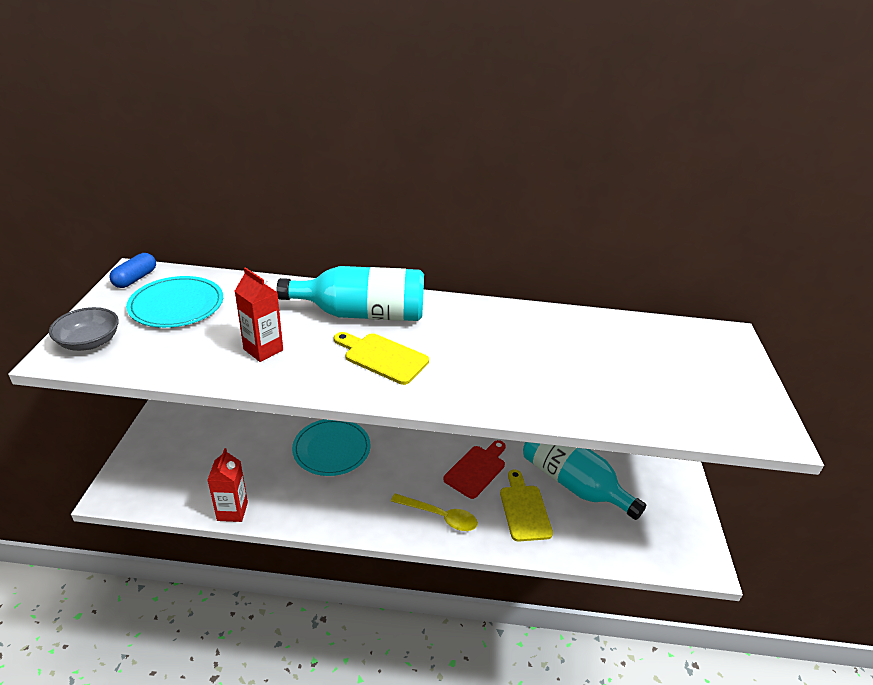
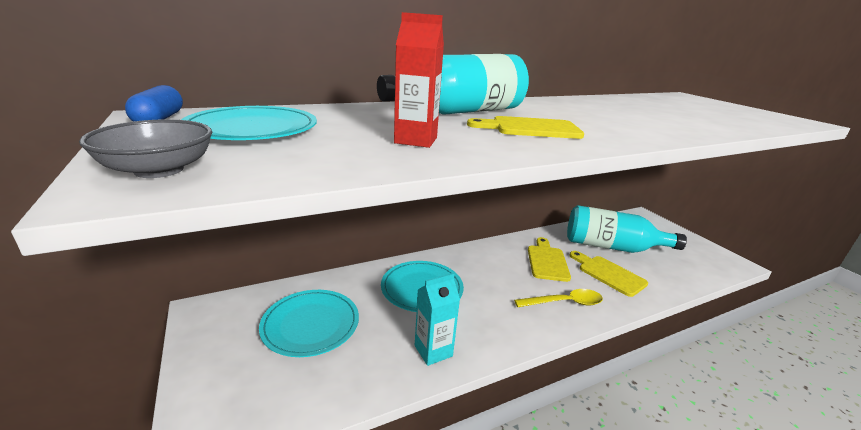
camera: 30 degrees left, 10 degrees down
red carton [208,448,248,522] -> none
red cutting board [443,440,506,499] -> yellow cutting board [528,237,571,282]
none -> turquoise plate [259,290,359,357]
none -> turquoise carton [415,273,460,366]

